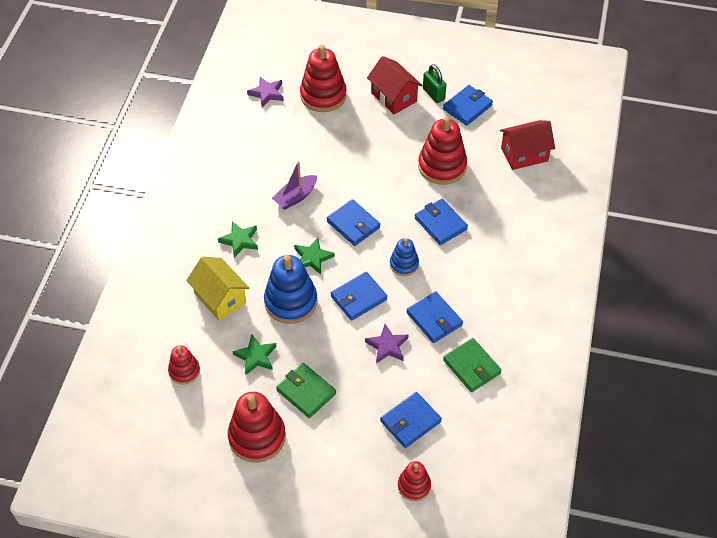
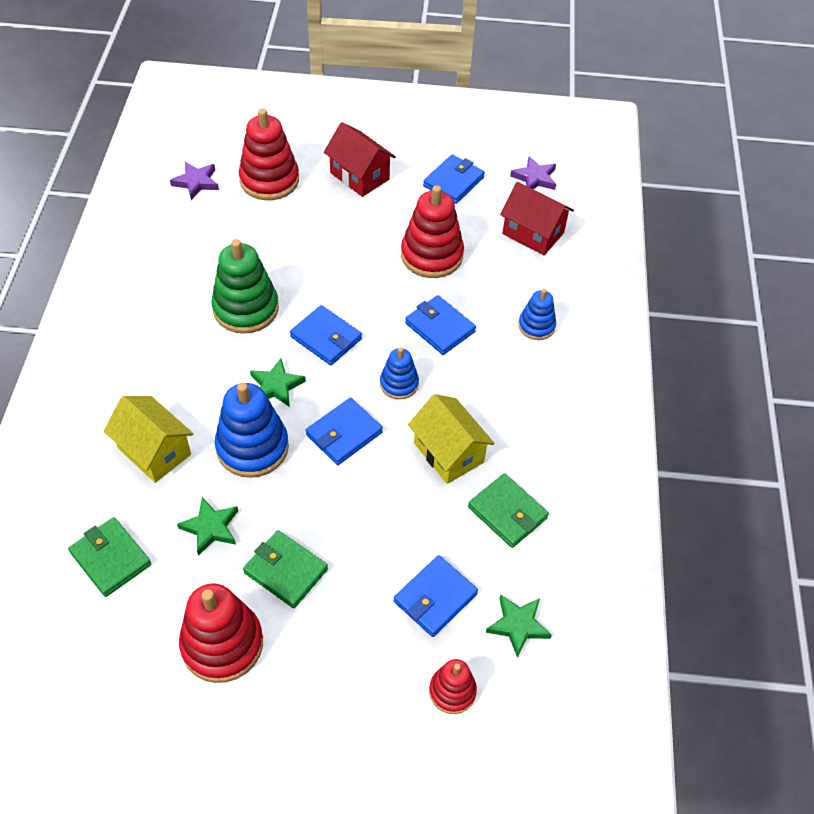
camera: 10 degrees left, 0 degrees up
red stacking toy [168,345,200,384] -> green wallet [68,517,151,597]
green star [218,221,258,258] -> green star moved to [486,594,552,658]
purple boat [272,161,317,210] -> green stacking toy [211,239,279,334]
purple star [365,324,409,363] -> purple star moved to [510,156,556,190]
blue wallet [407,291,463,343] -> yellow house [408,394,495,484]
green padlock [423,64,447,103] -> none
red house [500,120,555,170] -> red house turned 60 degrees clockwise [500,182,574,255]
none -> blue stacking toy [518,289,556,340]

